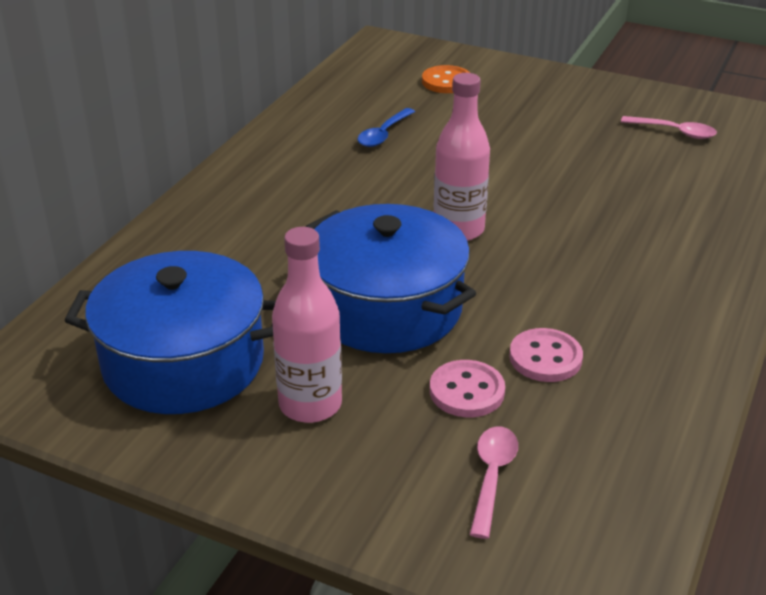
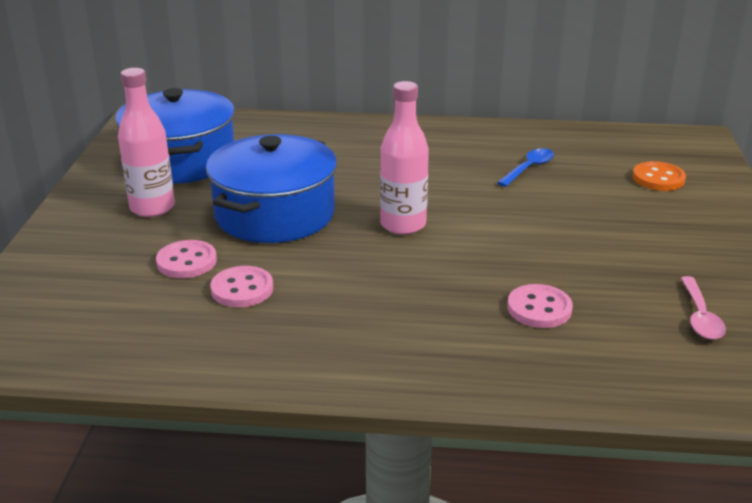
camera: 70 degrees right, 5 degrees down
blue spoon [357,108,415,147] -> blue spoon turned 120 degrees clockwise [497,148,554,187]
pink spoon [470,427,518,539] -> none
none -> pink button [507,284,573,328]

